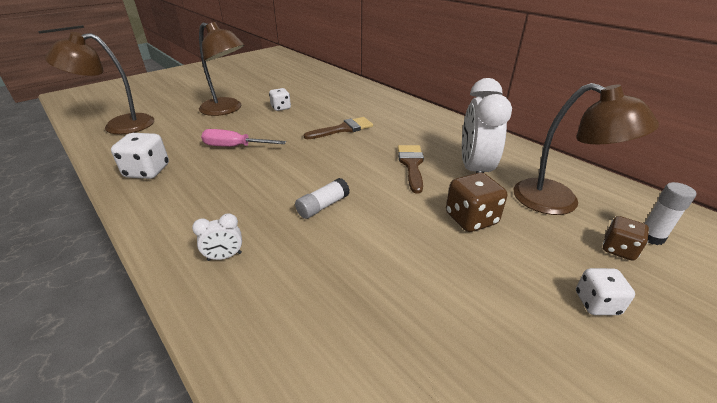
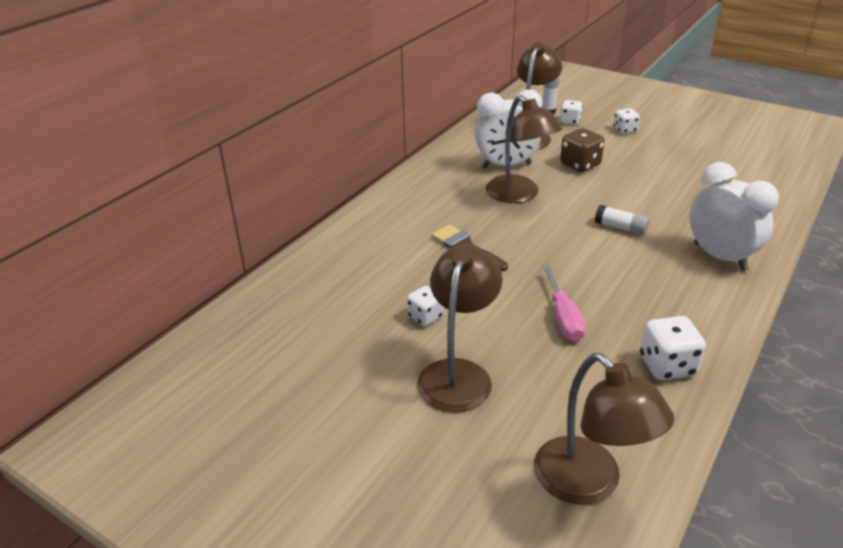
camera: 105 degrees left, 0 degrees up
white clock [192,213,242,261] -> white clock [689,162,779,271], size x2.28
brown brush [398,145,424,193] -> brown lamp [486,95,562,203]
brown dice [603,216,649,261] -> white dice [560,100,583,125]

